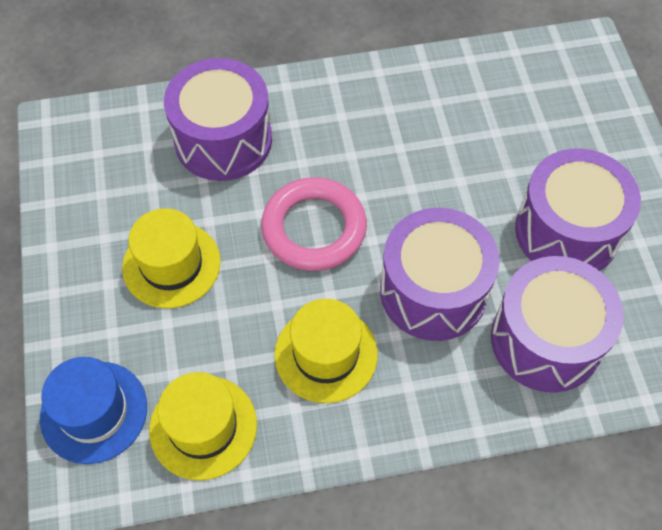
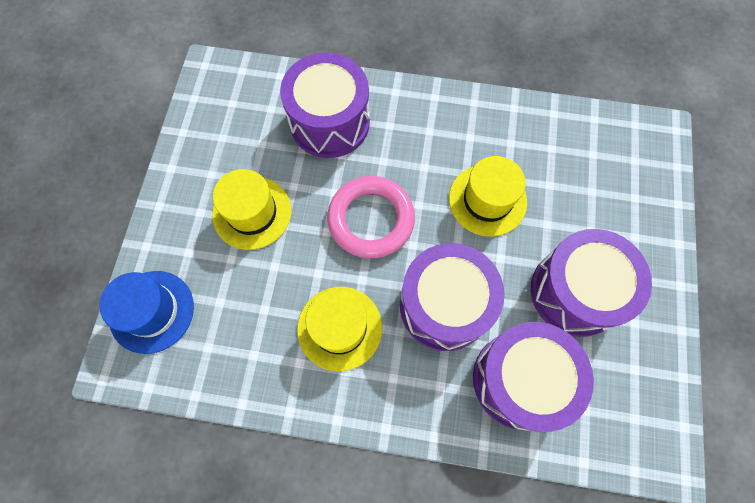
camera: 20 degrees right, 10 degrees up
yellow hat [149,372,257,480] -> yellow hat moved to [449,156,527,237]

